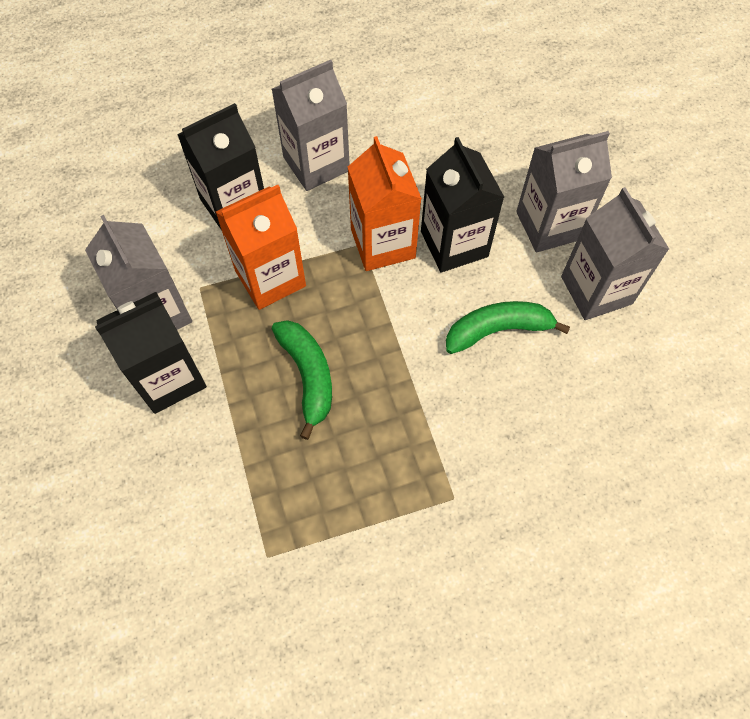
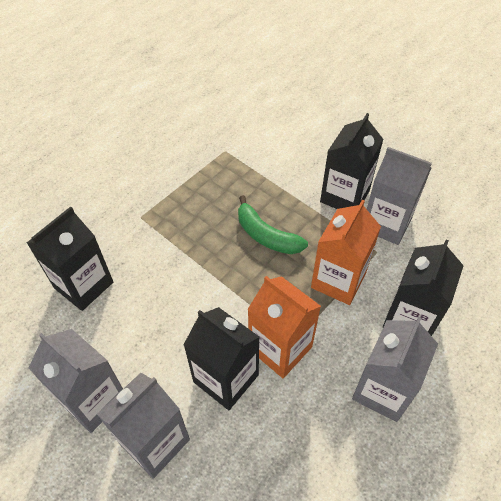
camera: 150 degrees right, 10 degrees down
green banana [446,301,570,354] -> none
none -> black carton [27,206,113,311]

